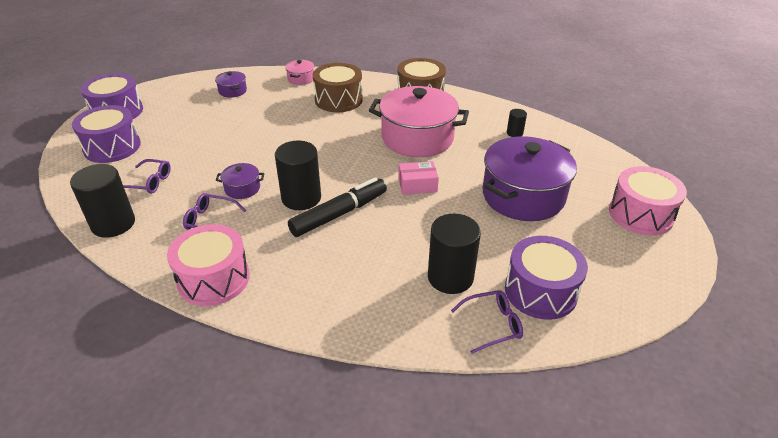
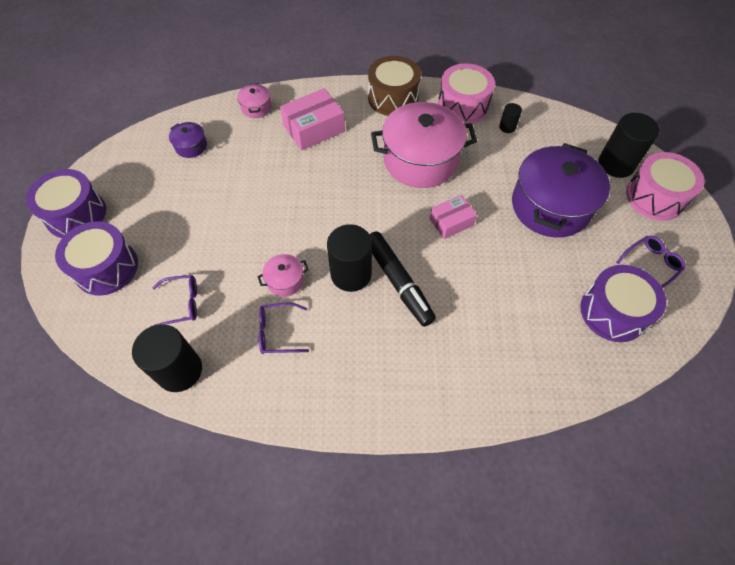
camera: 20 degrees left, 20 degrees up
pink drum [167,224,250,306] -> pink drum moved to [438,63,495,124]
purple pot [216,163,264,199] -> pink pot [257,254,309,297]
black marker [288,177,387,237] -> black marker turned 120 degrees clockwise [369,231,436,327]
brown drum [313,63,363,112] -> pink box [280,88,345,150]
black cylinder [428,214,481,294] -> black cylinder moved to [598,113,660,178]
purple glasses [451,290,523,354] -> purple glasses moved to [616,236,686,288]

